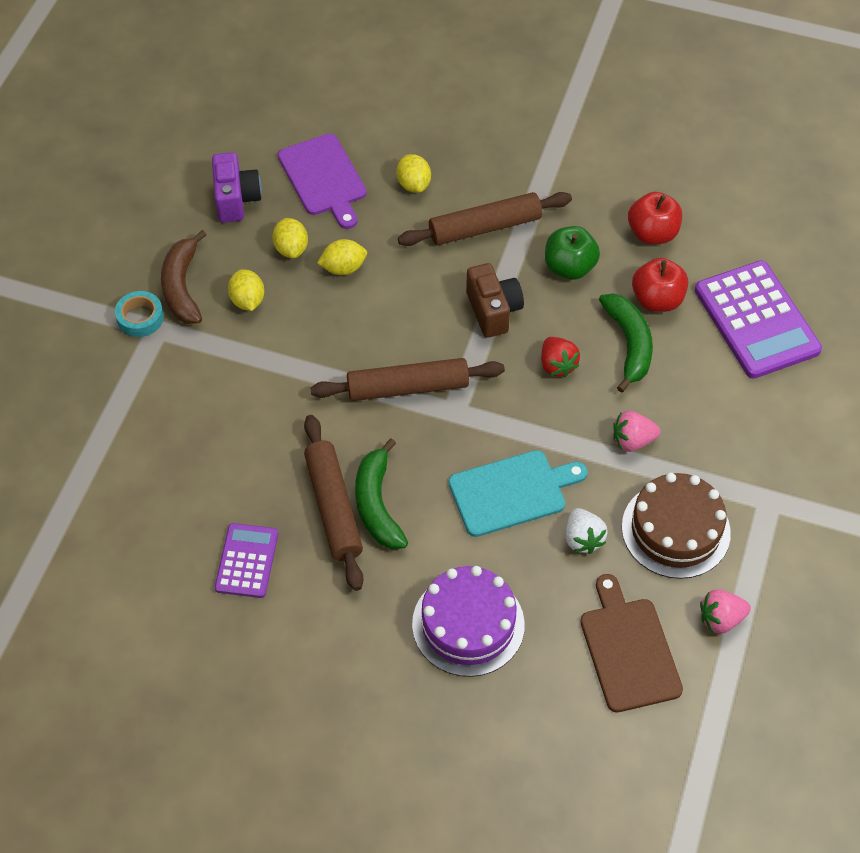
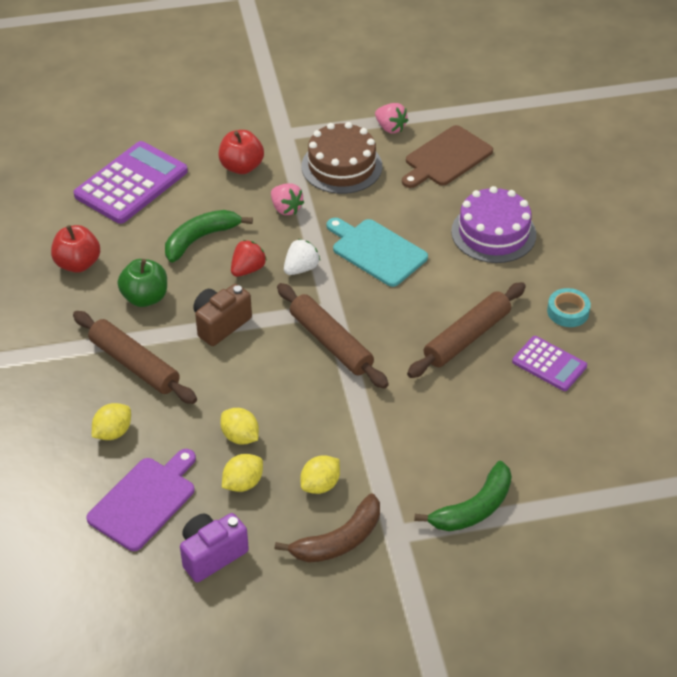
camera: 120 degrees left, 10 degrees down
turquoise tape [115,291,164,337] -> turquoise tape moved to [547,288,591,327]
purple calculator [215,523,278,598] -> purple calculator turned 120 degrees counterclockwise [512,336,587,391]
green banana [355,439,408,549] -> green banana moved to [414,461,512,531]
white strawberry [566,508,608,554] -> white strawberry moved to [284,239,320,275]
red apple [632,258,688,312] -> red apple moved to [219,130,264,174]

